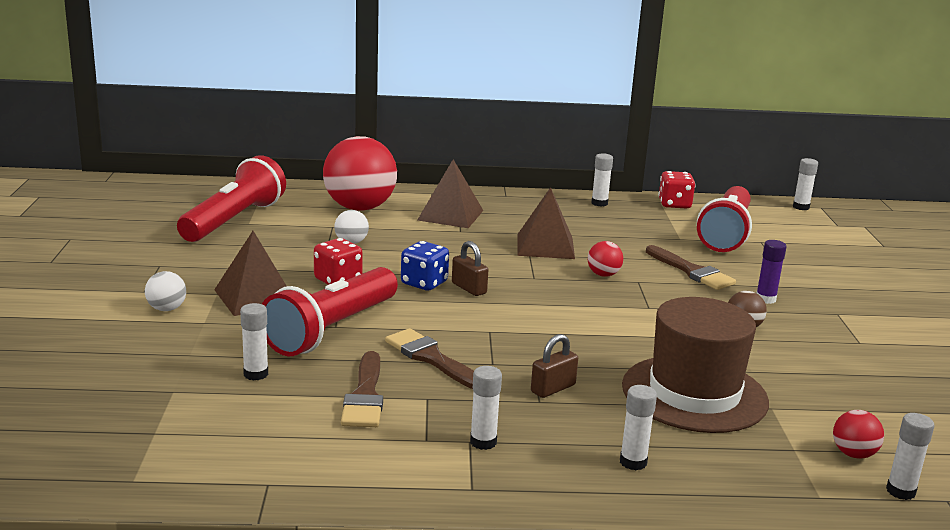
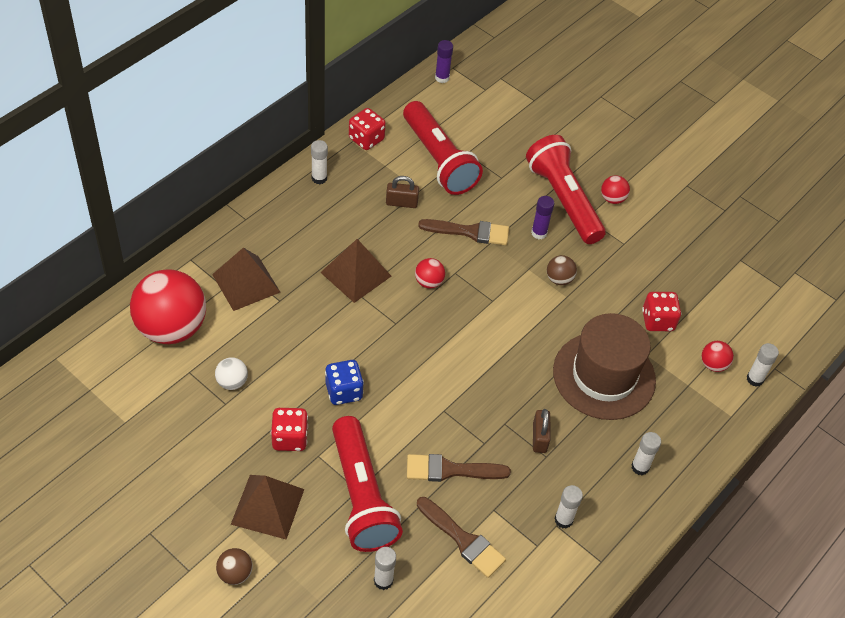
camera: 50 degrees left, 30 degrees up
white ball [145,271,186,311] -> brown ball [216,548,253,585]
red flashlight [177,155,286,242] -> red flashlight moved to [526,135,606,244]
brown padlock [452,241,488,296] -> brown padlock moved to [386,176,419,208]
white glue stick [793,158,818,210] -> purple glue stick [435,40,453,83]
none -> red ball [601,175,630,204]
none -> red dice [642,292,681,331]

